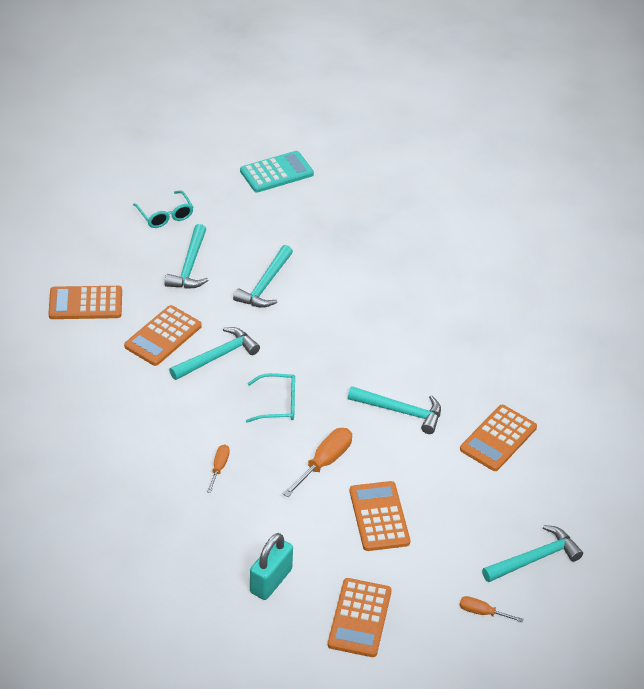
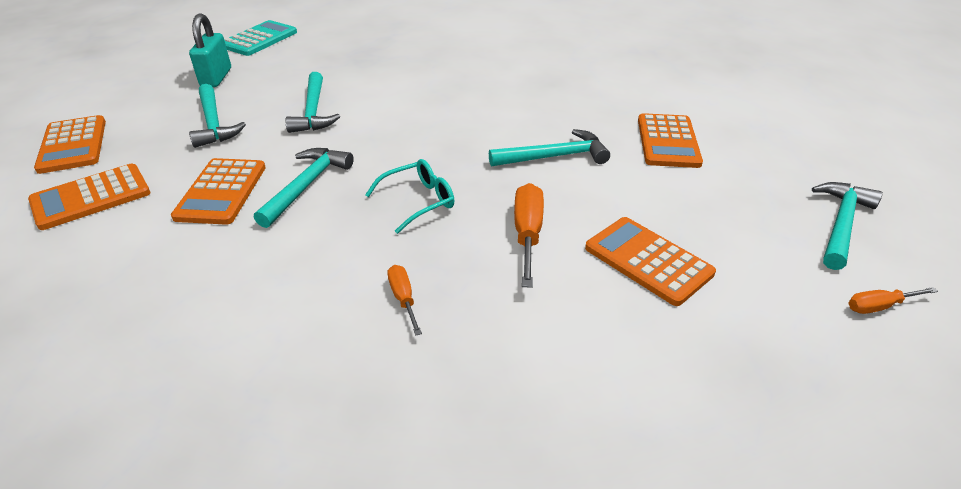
camera: 30 degrees left, 5 degrees down
turquoise glasses [133,190,194,228] -> none
turquoise padlock [250,533,293,600] -> turquoise padlock moved to [189,13,231,87]
orange calculator [328,578,392,657] -> orange calculator moved to [34,115,106,174]

